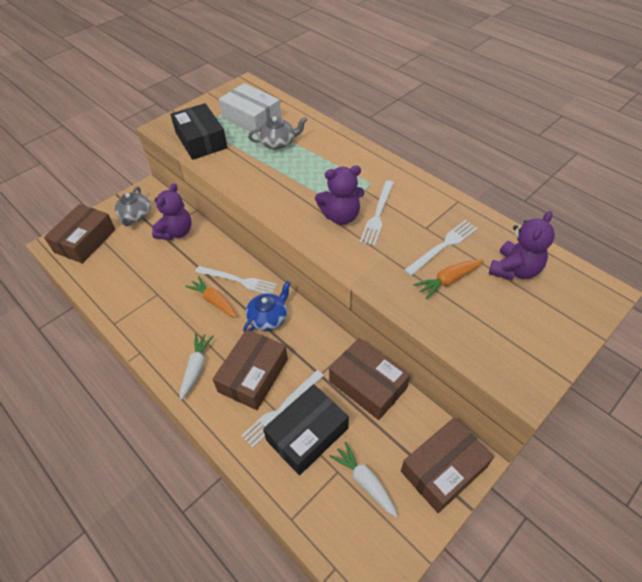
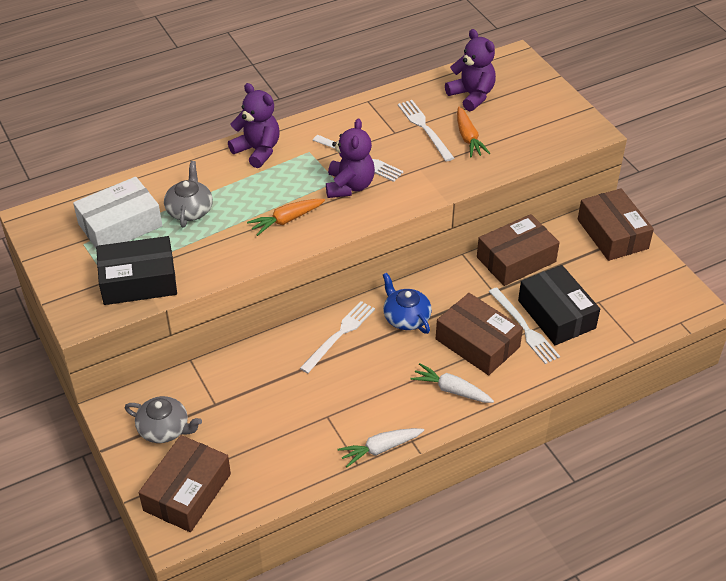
camera: 75 degrees left, 5 degrees down
brown box [44,204,116,264] -> brown box turned 75 degrees clockwise [139,435,231,532]
purple teddy bear [152,183,192,240] -> purple teddy bear moved to [228,83,280,168]
orange carrot [185,276,237,318] -> orange carrot moved to [247,199,325,236]
white carrot [329,442,398,517] -> white carrot moved to [337,428,424,467]

